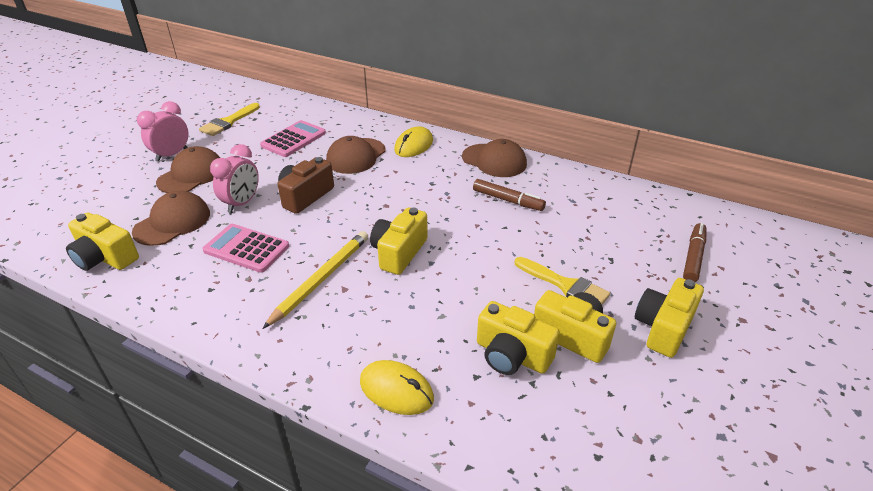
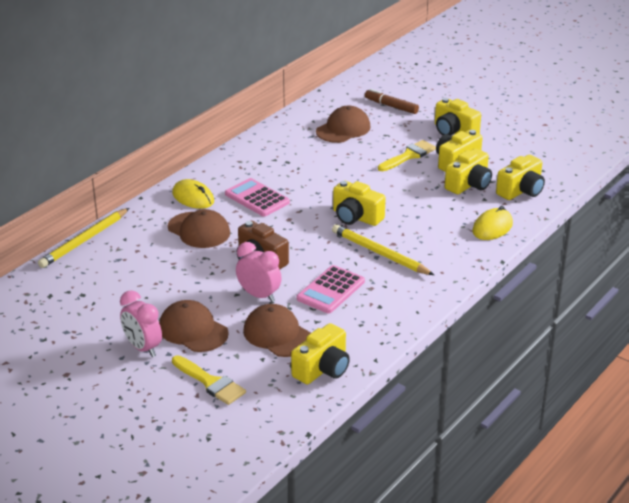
camera: 80 degrees left, 5 degrees down
yellow brush [199,103,260,136] -> yellow brush moved to [172,355,246,405]
pink calculator [260,120,326,157] -> pink calculator moved to [225,178,290,217]
brown cap [462,139,527,177] -> brown cap moved to [316,106,371,143]
brown marker [473,179,546,211] -> none
none -> yellow pencil [38,208,129,268]
none -> yellow camera [496,155,545,200]

